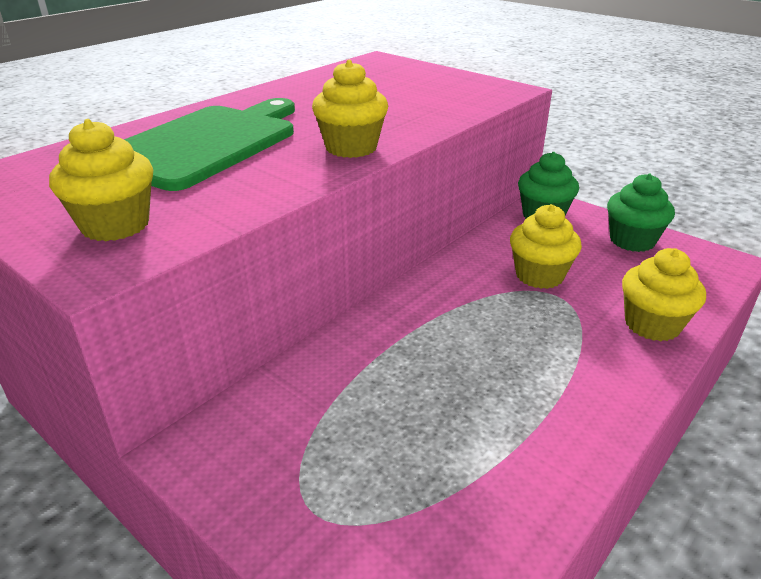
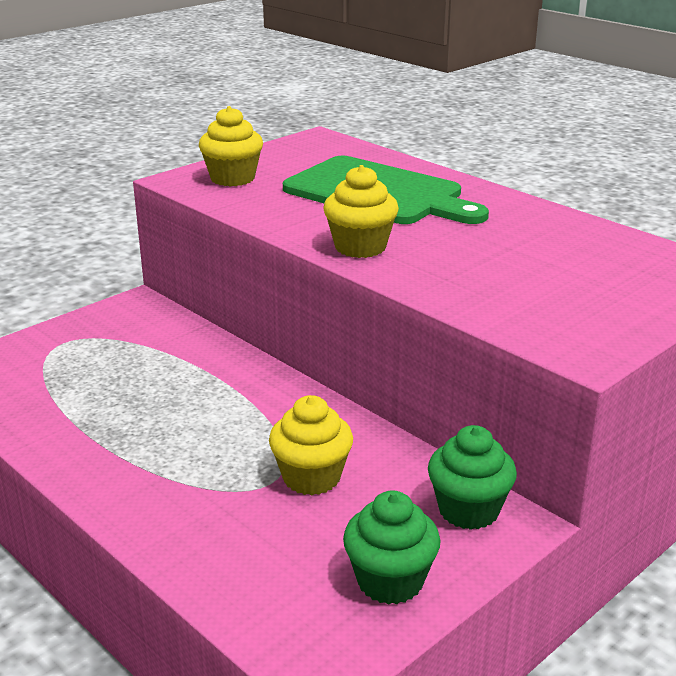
camera: 95 degrees right, 5 degrees down
yellow cupcake [622,248,706,341] -> none

